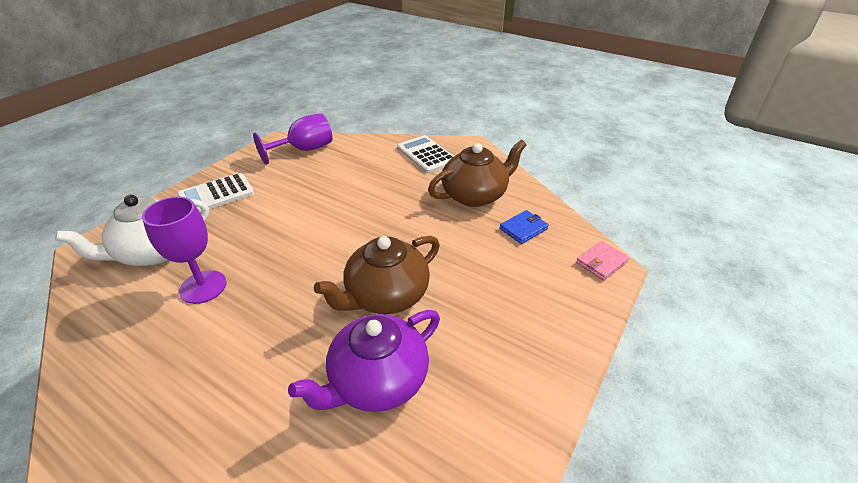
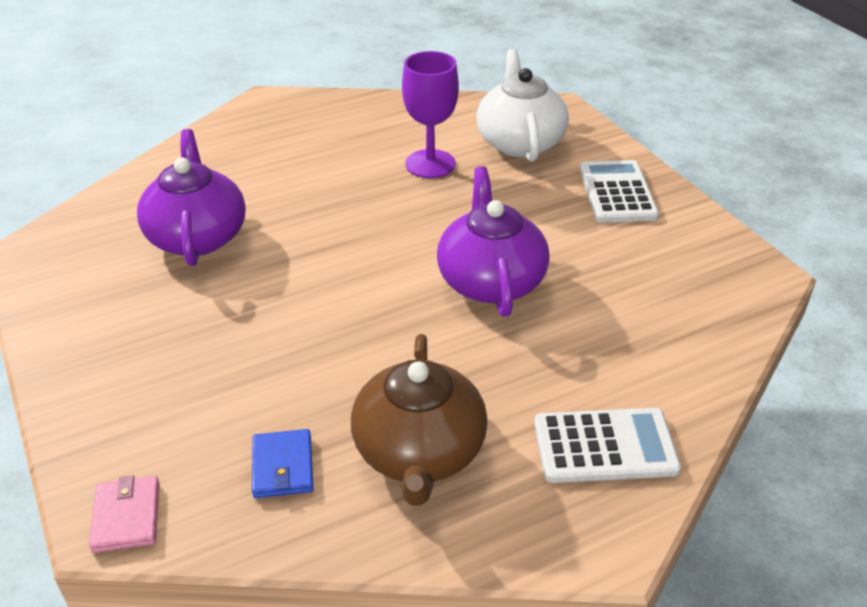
camera: 120 degrees right, 0 degrees up
purple goblet [253,113,332,165] -> none
brown teapot [314,236,440,314] -> none
none -> purple teapot [437,166,550,317]

